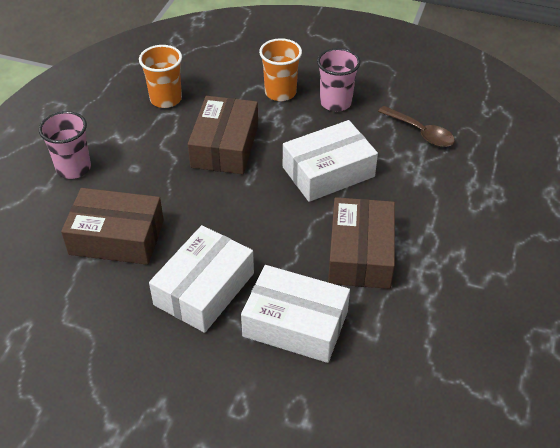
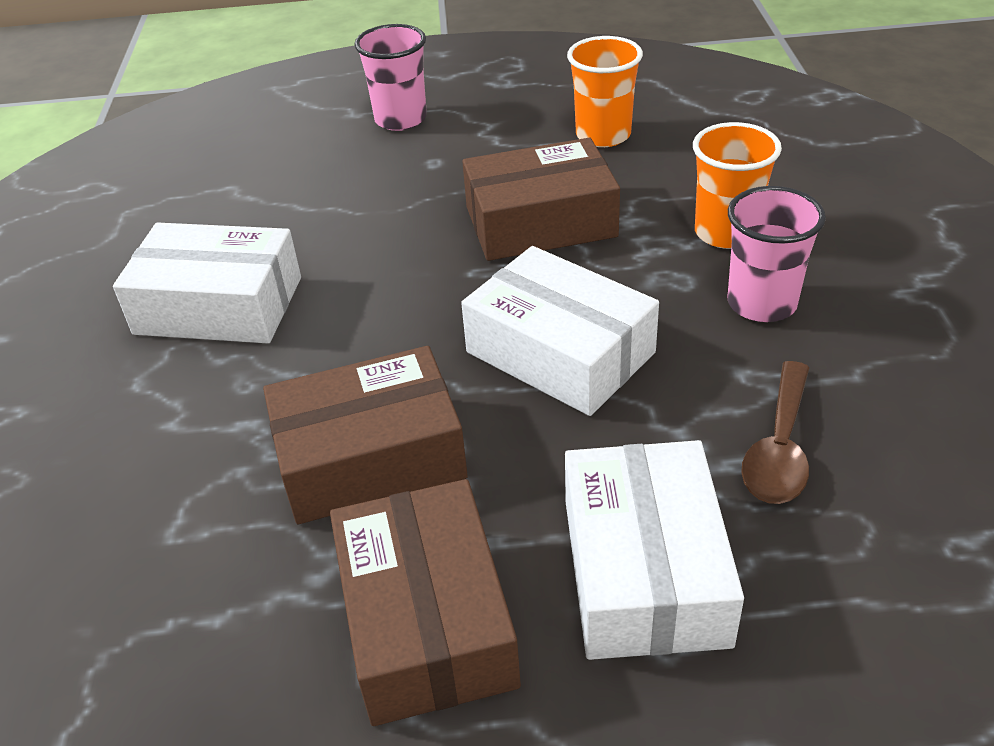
camera: 70 degrees right, 5 degrees down
brown box [61,188,164,265] -> brown box moved to [330,479,521,726]
white box [241,265,350,363] -> white box moved to [565,440,744,660]

